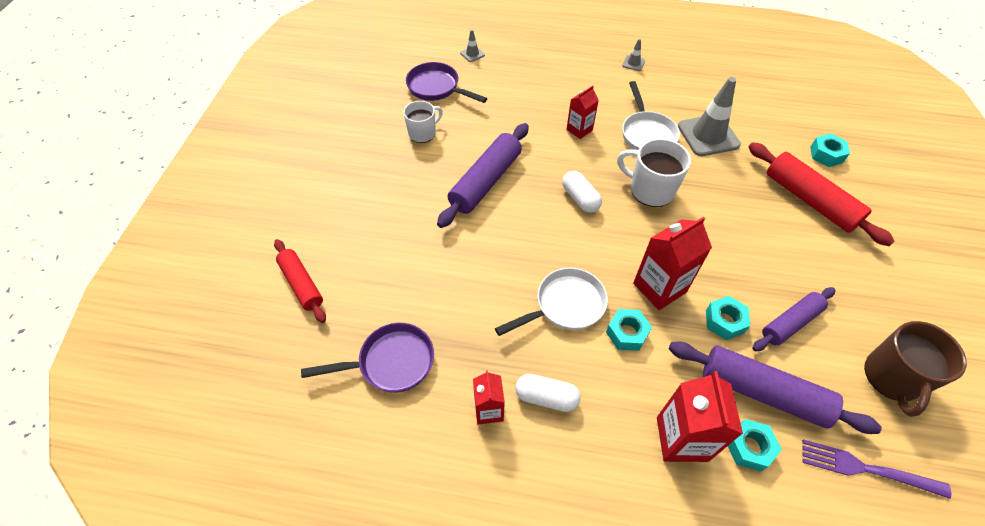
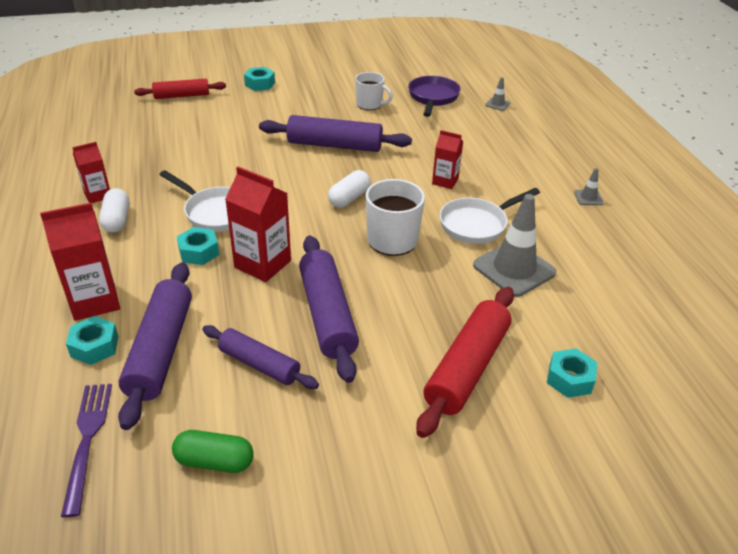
camera: 65 degrees right, 15 degrees down
red rolling pin [274,239,326,323] -> red rolling pin turned 45 degrees clockwise [134,79,226,99]
purple pan [301,323,434,393] -> none
turquoise nut [706,296,750,340] -> turquoise nut moved to [244,67,275,91]
brown mug [864,321,967,417] -> green capsule [172,430,254,473]
none -> purple rolling pin [299,236,359,383]

